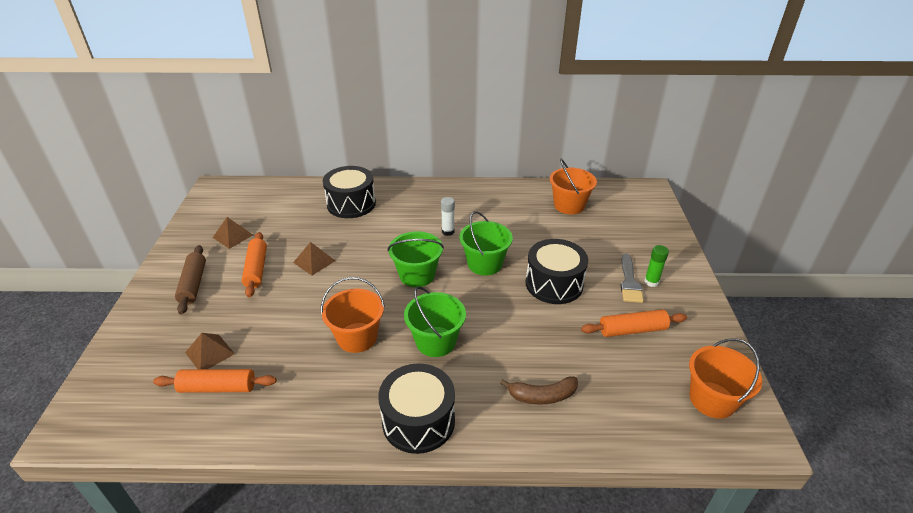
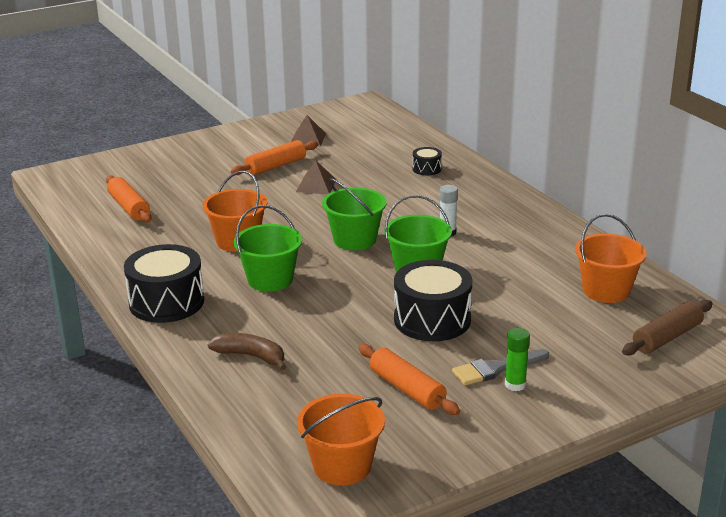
camera: 60 degrees right, 10 degrees down
brown rolling pin [175,245,206,315] -> brown rolling pin moved to [622,300,713,356]
brown pyramid [185,333,235,369] -> none
black drum [323,166,376,218] -> black drum [413,147,442,175], size x0.48
brown banana [500,376,578,405] -> brown banana turned 150 degrees clockwise [208,333,286,370]

